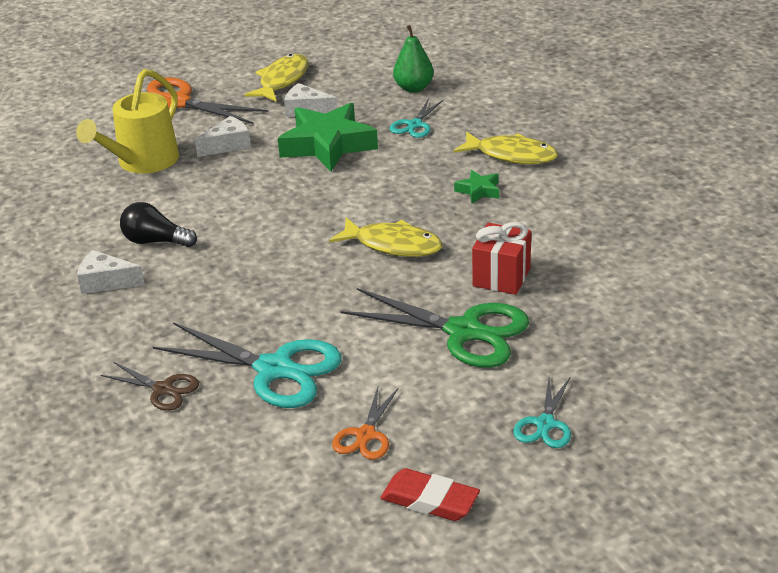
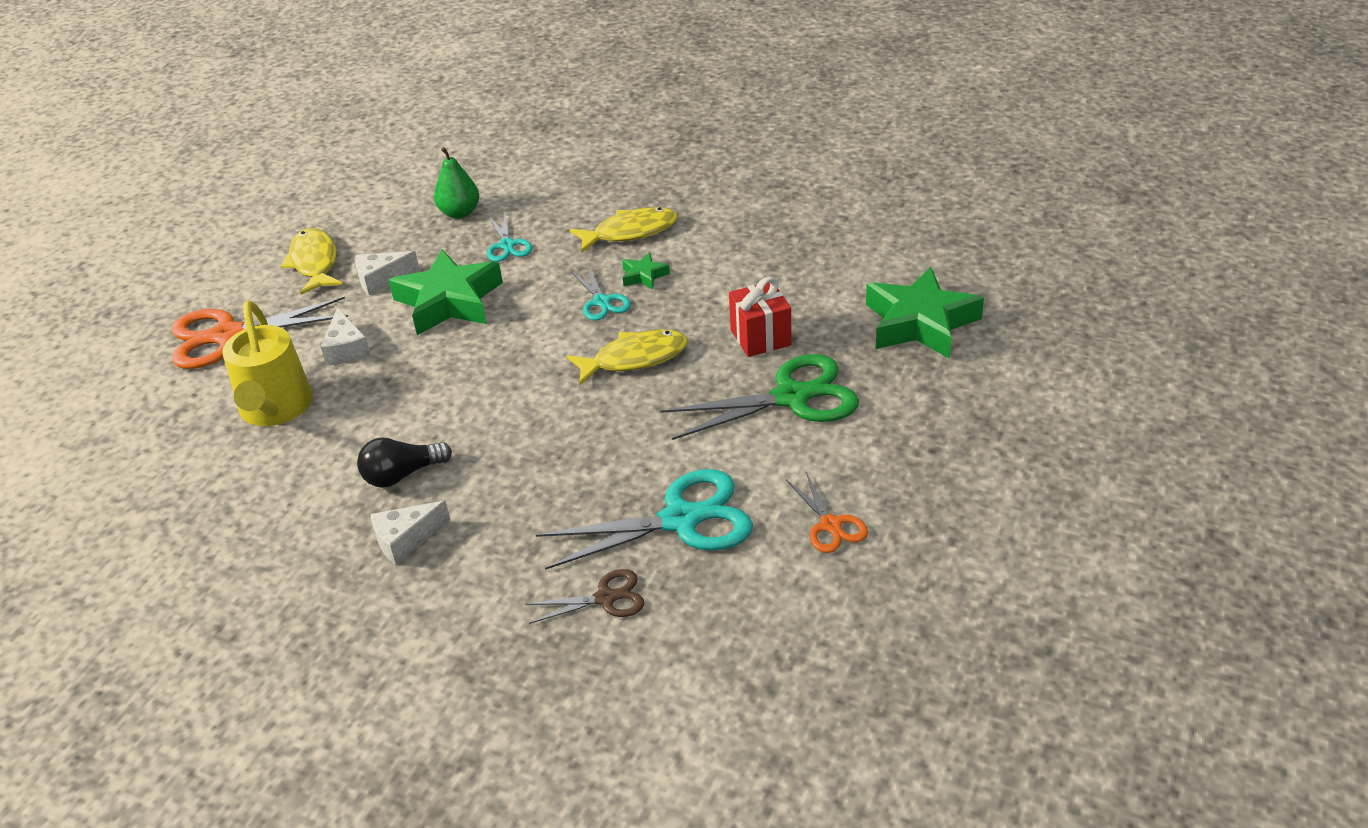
camera: 40 degrees left, 5 degrees up
white cheese [195,116,251,157] -> white cheese turned 150 degrees clockwise [321,307,371,365]
red eraser [380,468,480,521] -> none
turquoise scissors [513,377,571,448] -> turquoise scissors moved to [571,266,631,321]
none -> green star [866,267,984,359]

